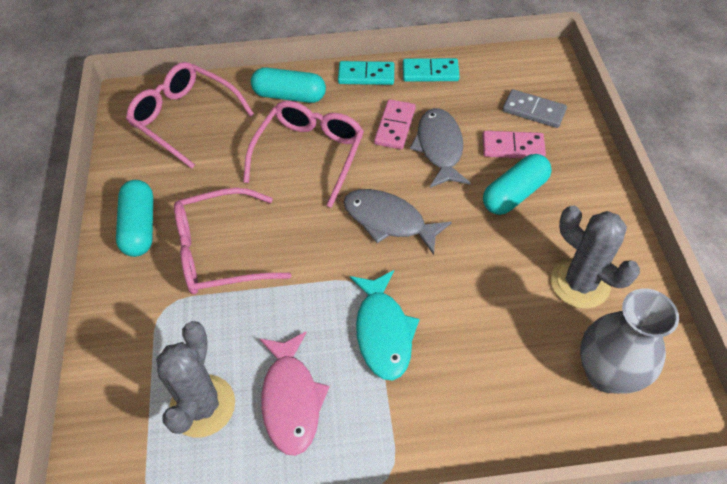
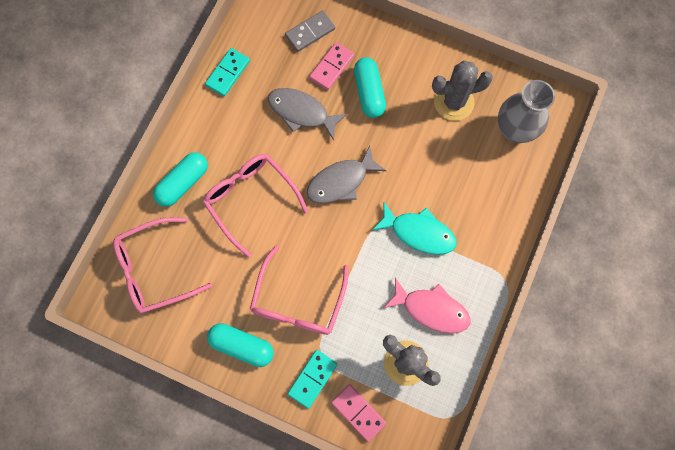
camera: 60 degrees left, 20 degrees up
turquoise domino [338,61,394,85] -> turquoise domino moved to [288,350,338,409]
pink domino [374,99,416,149] -> pink domino moved to [331,384,386,442]

